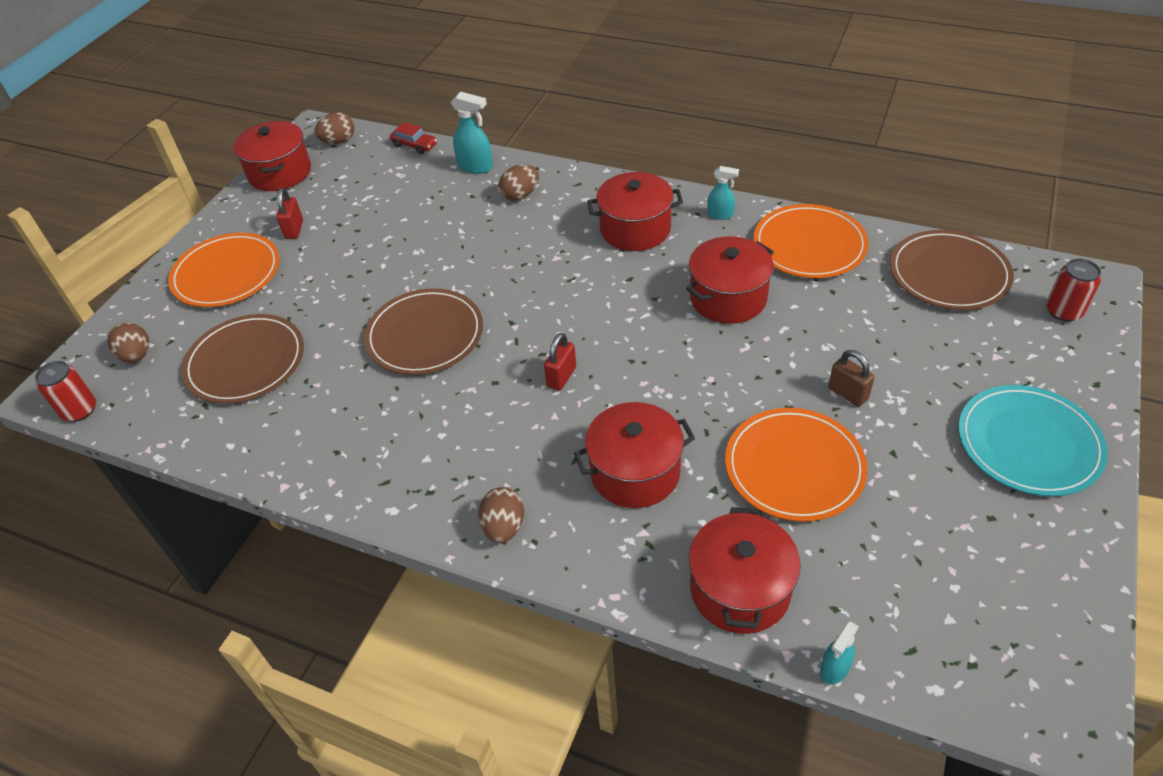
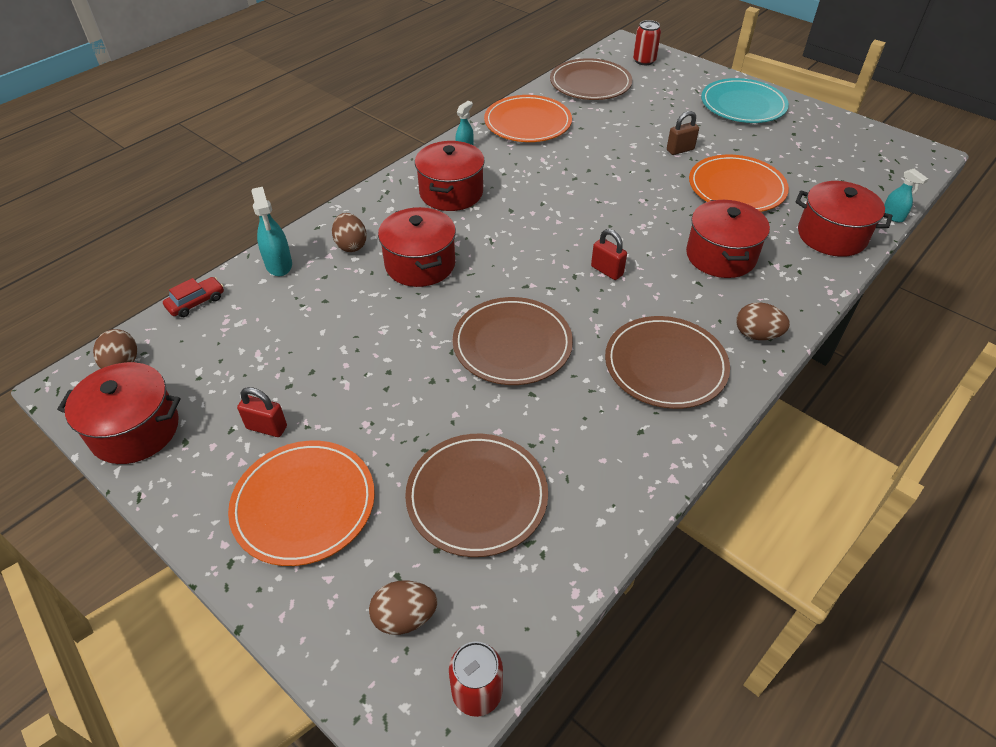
camera: 75 degrees left, 0 degrees up
turquoise spray bottle [451,91,493,174] -> turquoise spray bottle turned 120 degrees clockwise [252,187,292,276]
red pot [686,236,774,324] -> red pot moved to [378,207,456,287]
none -> brown plate [605,316,730,409]

